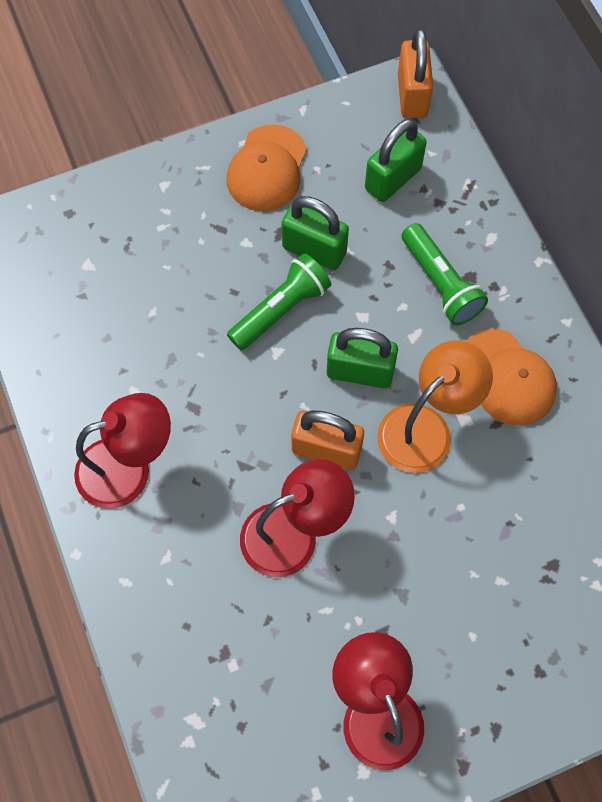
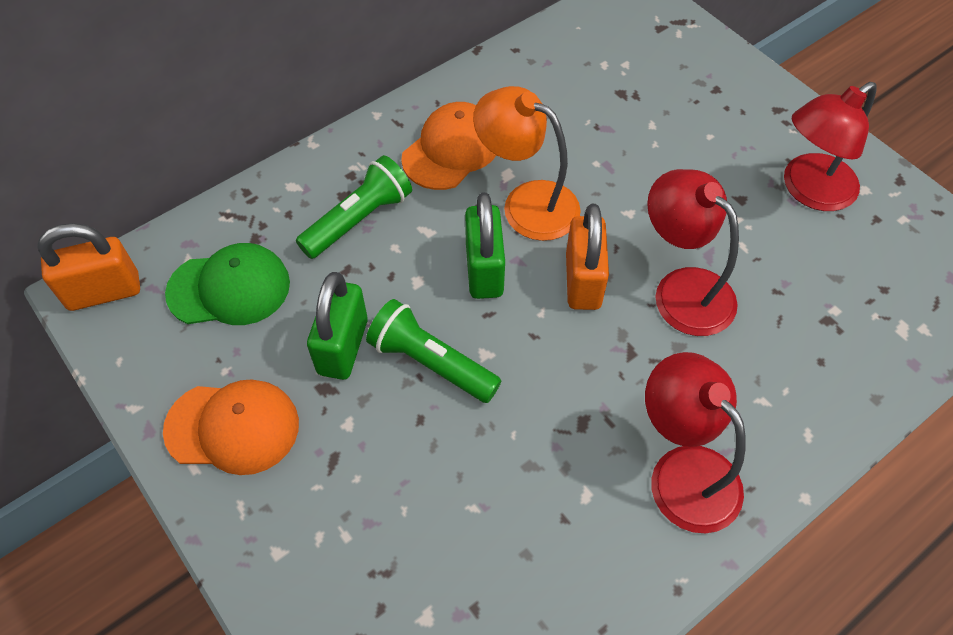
camera: 105 degrees left, 10 degrees down
green padlock [365,118,427,202] -> green cap [165,243,290,325]

